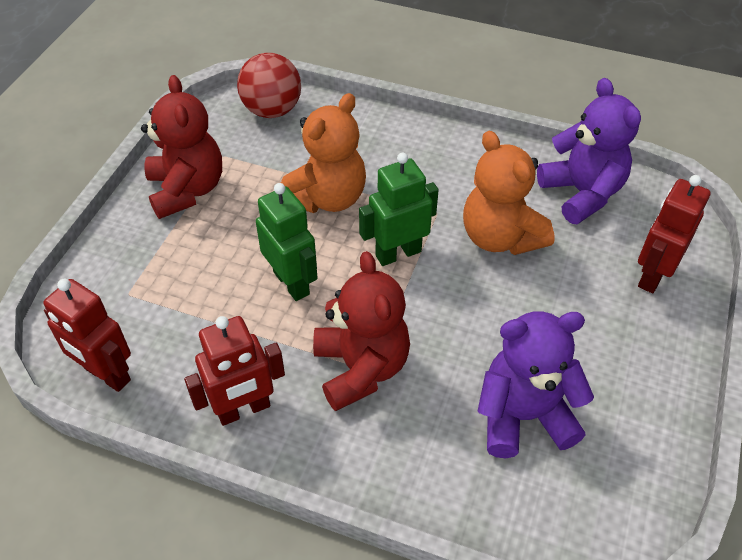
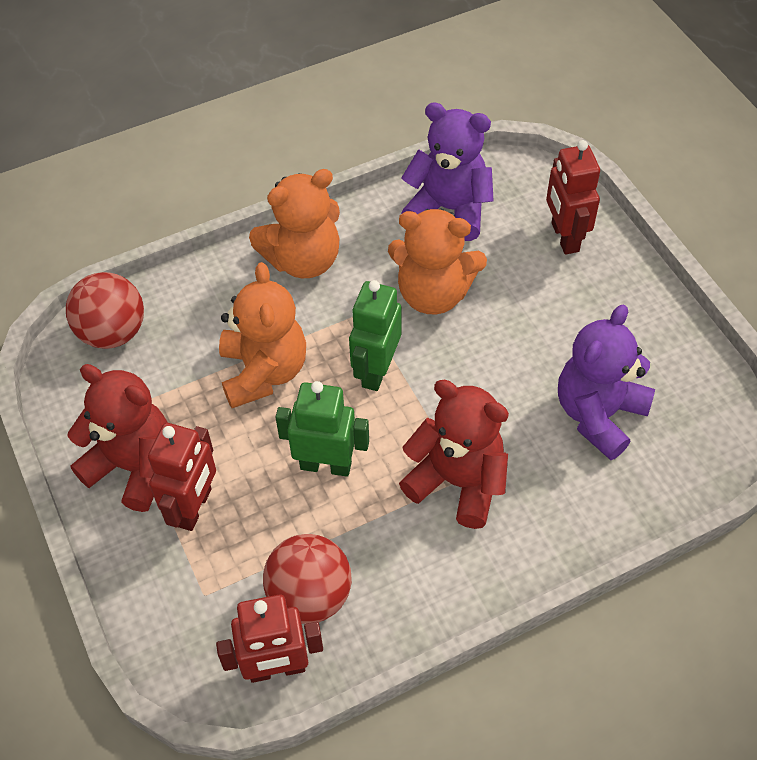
camera: 45 degrees left, 5 degrees up
red robot [184,316,285,426] -> red robot moved to [148,423,216,531]
none -> orange teddy bear [249,169,340,278]
none -> red ball [263,534,352,624]

